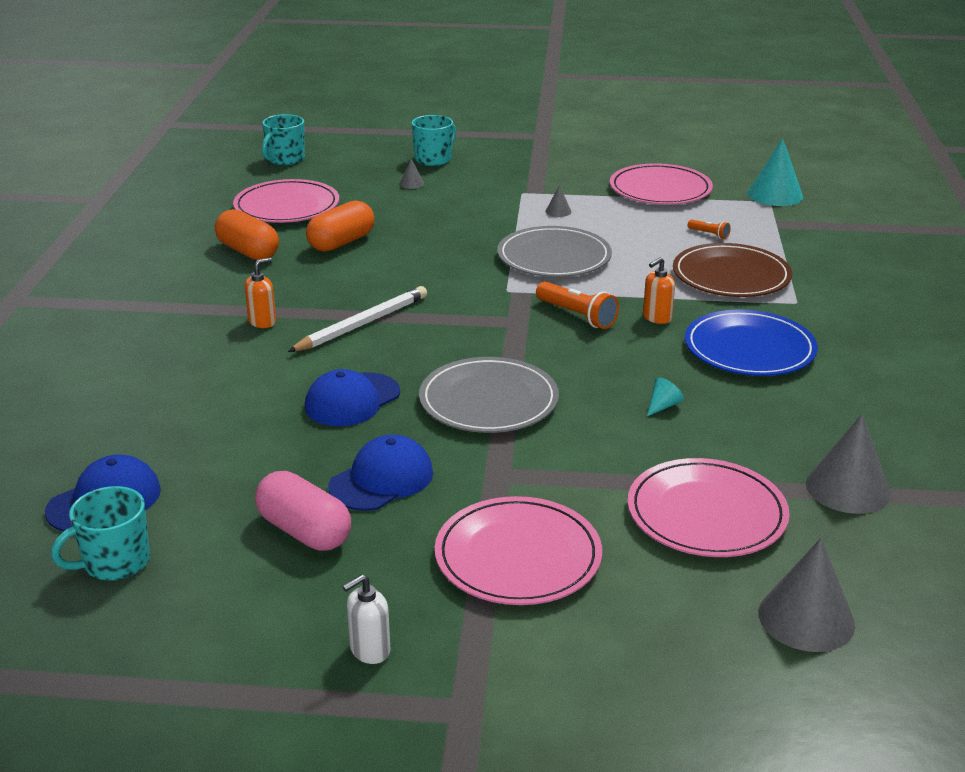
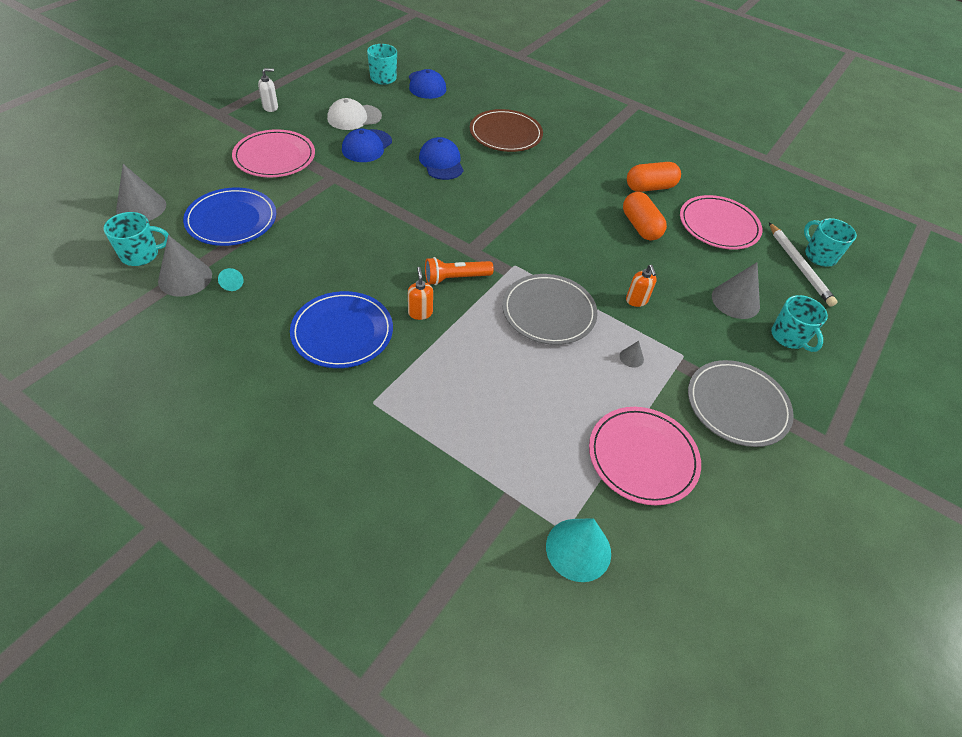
camera: 115 degrees right, 20 degrees up
orange soap dispenser [244,258,276,328] -> orange soap dispenser moved to [626,265,657,307]
pink capsule [255,471,351,551] -> white cap [327,98,382,130]
white pencil [288,286,427,352] -> white pencil moved to [769,222,838,307]
blue cap [328,435,433,511] -> blue cap turned 45 degrees clockwise [342,129,392,162]
white soap dispenser [342,574,390,664] -> white soap dispenser turned 75 degrees clockwise [258,68,278,112]
grey cone [400,159,424,189] -> grey cone [712,262,760,319], size x2.16
grey plate [419,357,559,433] -> grey plate moved to [688,360,794,447]
pink plate [627,458,790,557] -> blue plate [183,188,276,246]
turquoise cone [647,377,684,416] -> turquoise cone moved to [218,268,244,291]
brown plate [673,243,792,297] -> brown plate moved to [470,109,543,152]
orange flashlight [688,219,731,239] -> none
none -> turquoise mug [103,212,170,266]

